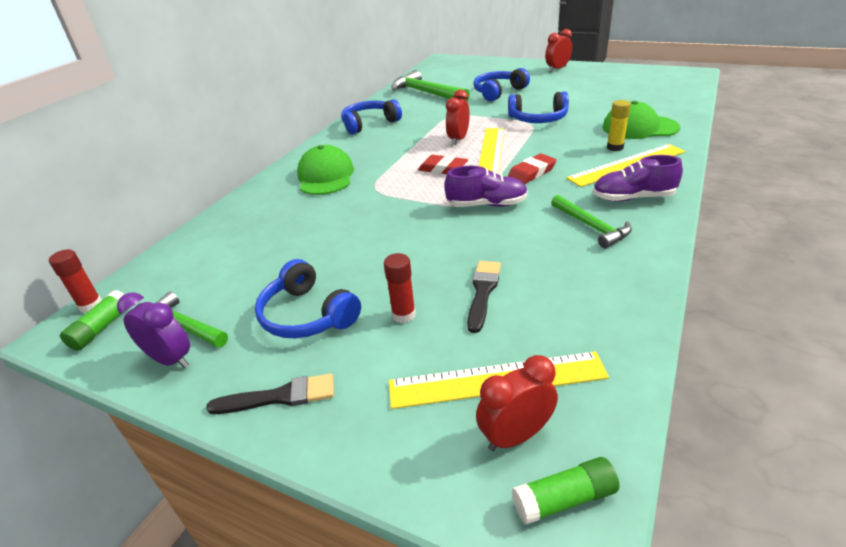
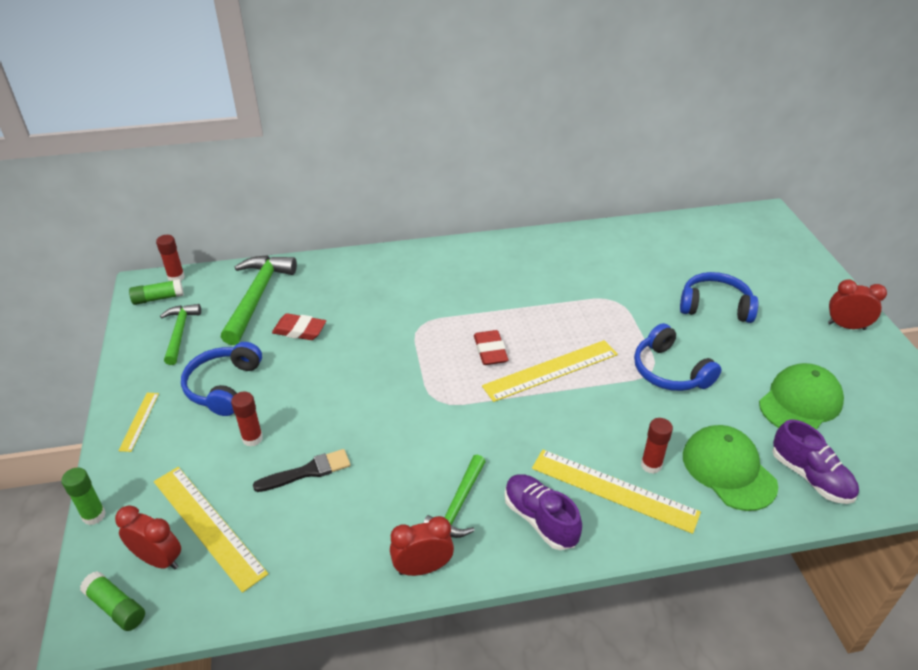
camera: 50 degrees right, 5 degrees up
purple clock [117,292,190,368] -> none
black brush [206,374,334,414] -> yellow ruler [118,393,159,452]
green cap [297,145,354,195] -> green cap moved to [759,363,844,430]
blue headphones [341,99,402,135] -> none
green hammer [391,70,470,101] -> green hammer moved to [221,255,297,345]
purple shoe [444,166,528,207] -> purple shoe moved to [772,420,859,504]
red clock [446,90,470,145] -> red clock moved to [390,516,454,576]
red eraser [508,154,556,184] -> red eraser moved to [272,313,326,340]
yellow glue stick [607,100,631,151] -> red glue stick [641,418,673,474]
none -> green glue stick [61,468,106,525]

